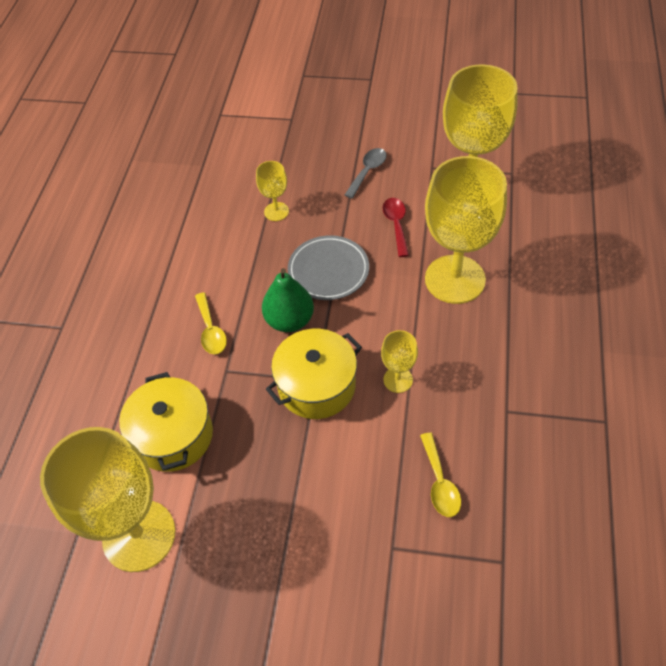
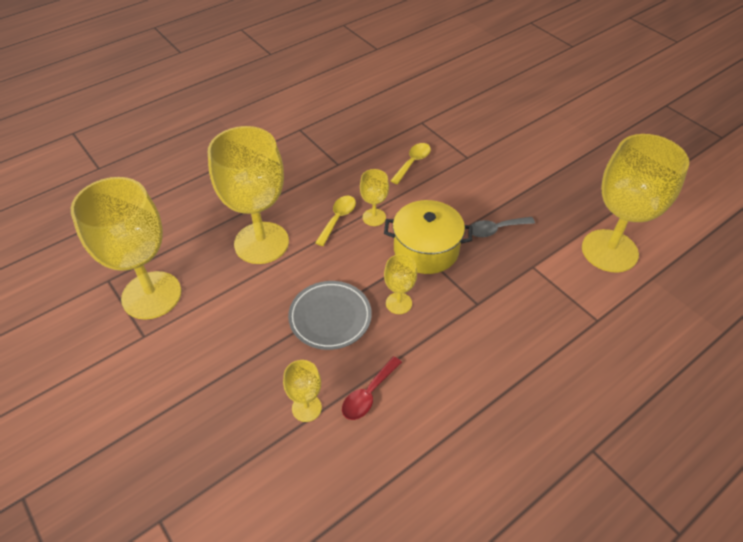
camera: 140 degrees left, 5 degrees down
yellow pot [119,372,213,472] -> none
yellow spoon [195,292,227,354] -> yellow spoon moved to [315,196,356,246]
green pear [262,268,314,332] -> yellow goblet [384,254,417,314]
grey spoon [345,148,387,198] -> grey spoon moved to [471,217,535,237]
red spoon [383,198,409,257] -> red spoon moved to [342,356,402,420]

